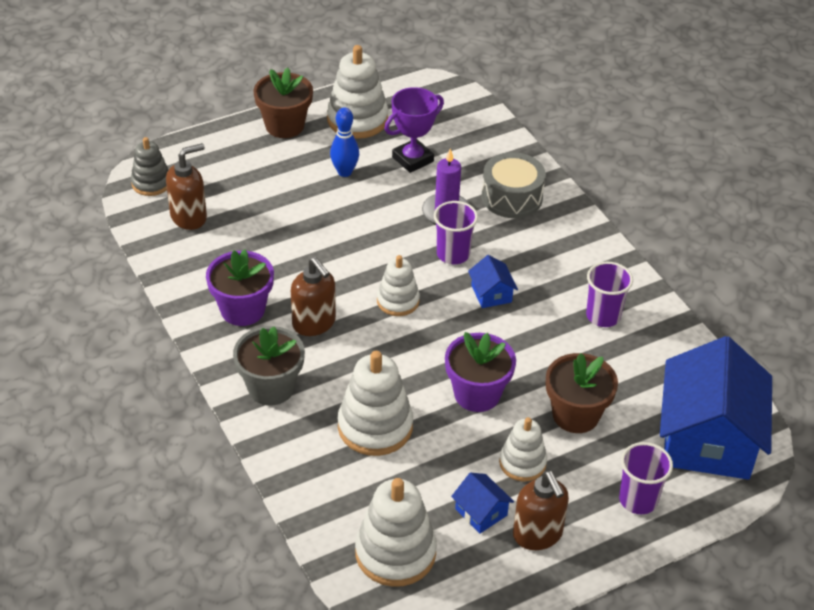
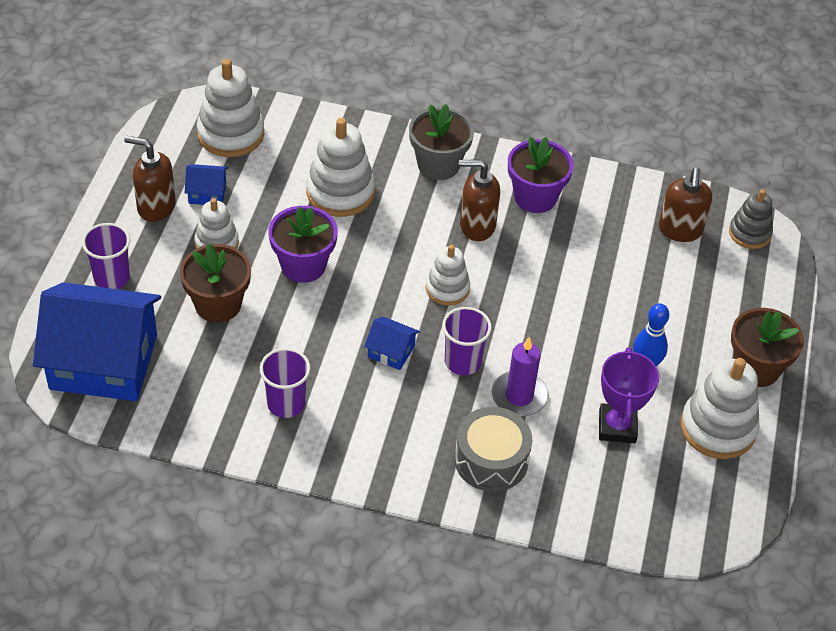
camera: 130 degrees right, 5 degrees up
blue house [660,336,772,480] -> blue house turned 45 degrees counterclockwise [33,282,161,401]

